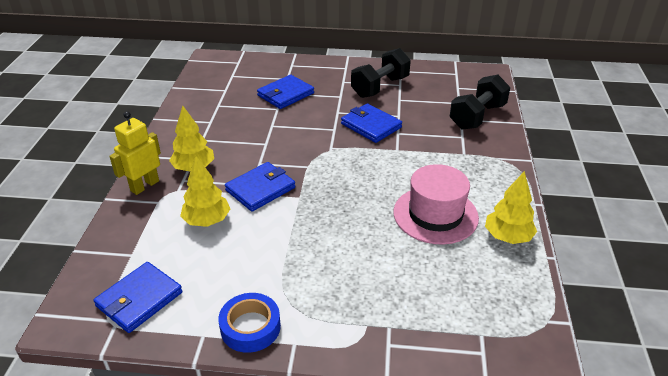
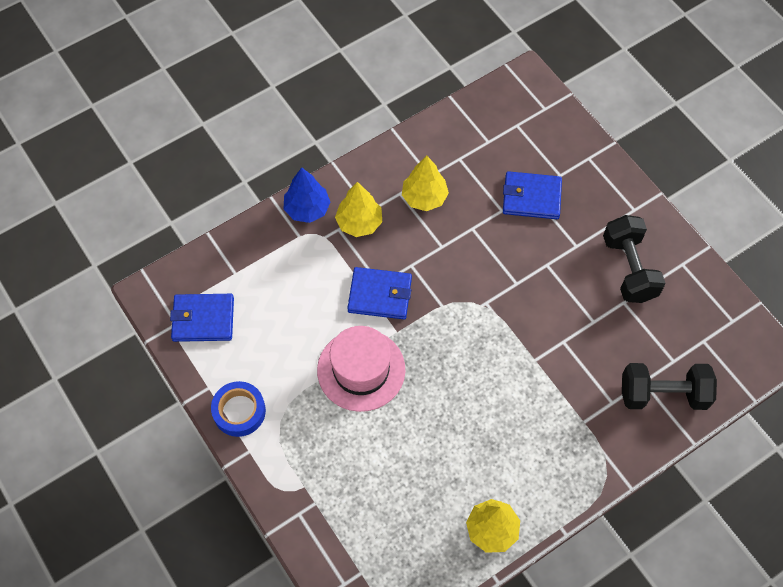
camera: 50 degrees right, 25 degrees up
yellow robot [109,111,161,195] -> blue tree [284,167,330,223]
yellow tree [180,156,230,227] -> yellow tree moved to [402,156,449,211]
blue wallet [341,103,402,143] -> none
black dumbbell [351,48,411,98] -> black dumbbell turned 75 degrees clockwise [603,215,666,303]
pink hat [393,164,479,245] -> pink hat moved to [317,326,405,412]

